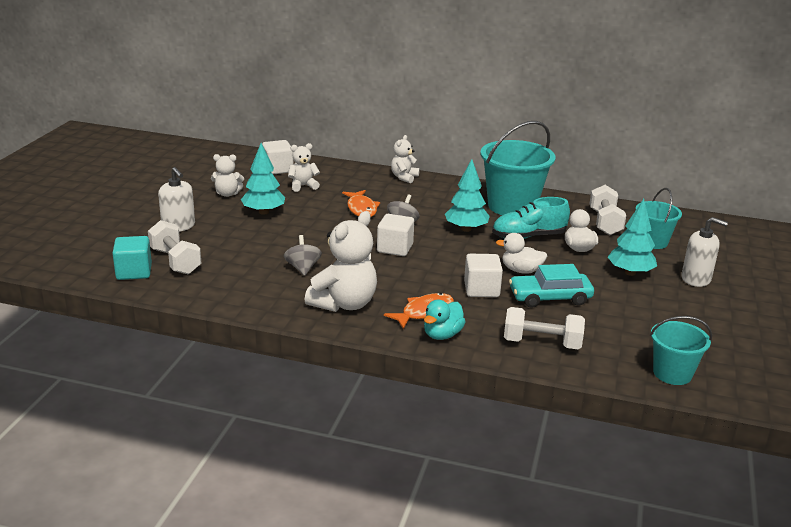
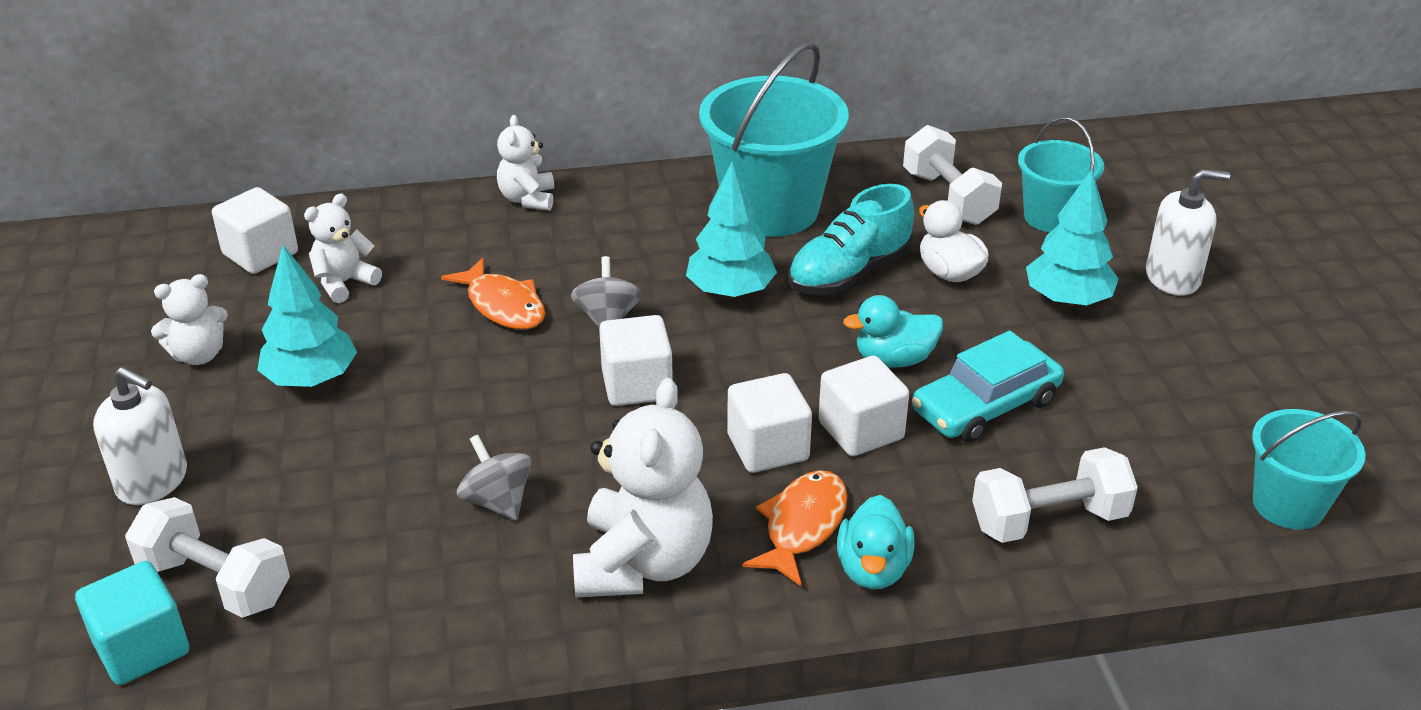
camera: 25 degrees left, 10 degrees up
white duck [496,233,548,274] -> turquoise duck [843,295,943,367]
none -> white cube [727,373,812,473]

